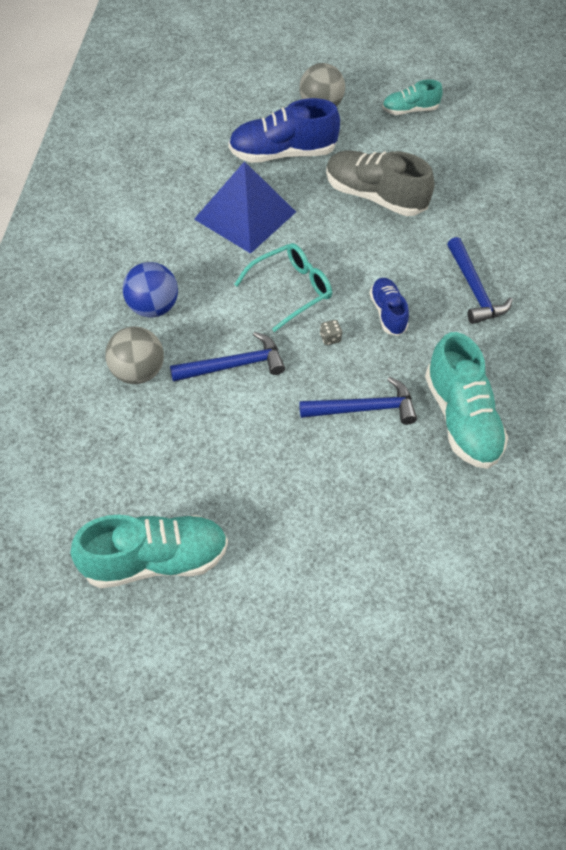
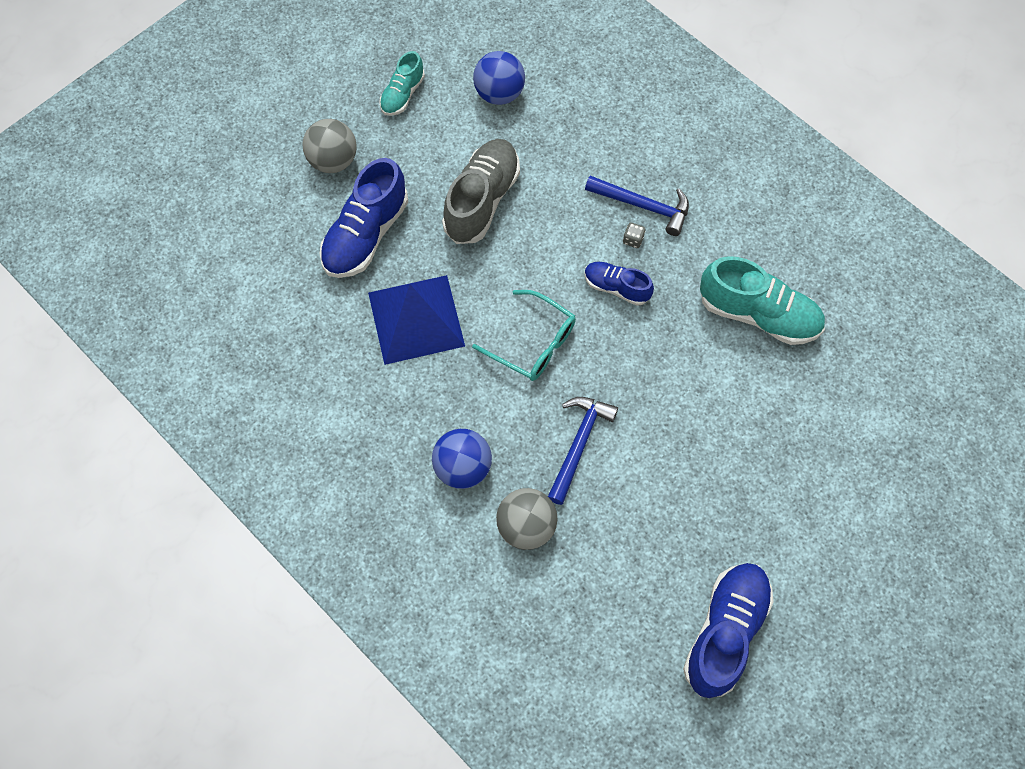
camera: 50 degrees left, 10 degrees up
turquoise shoe [71,515,228,588] -> blue shoe [683,563,774,698]
turquoise glasses [234,243,332,332] -> turquoise glasses turned 120 degrees clockwise [472,290,576,381]
blue hammer [299,377,417,425] -> none
grey dice [320,320,342,345] -> grey dice moved to [623,223,645,248]
grey shoe [326,150,434,216] -> grey shoe turned 135 degrees clockwise [442,139,520,244]
none -> blue ball [473,51,525,105]

